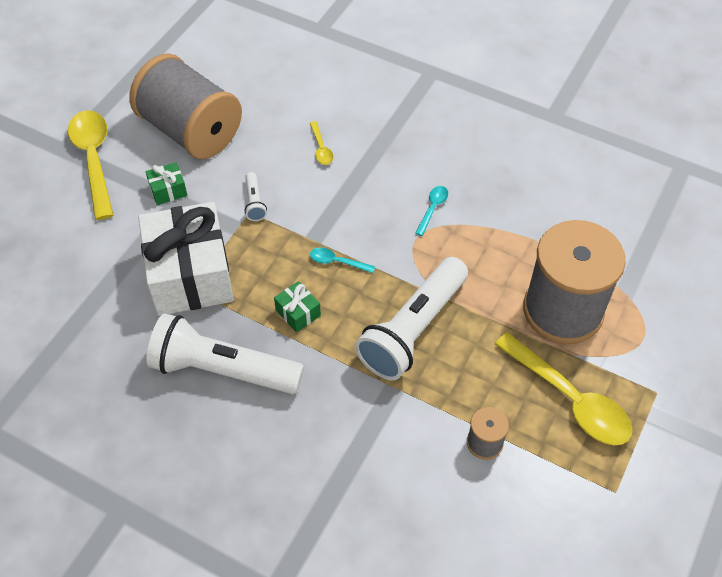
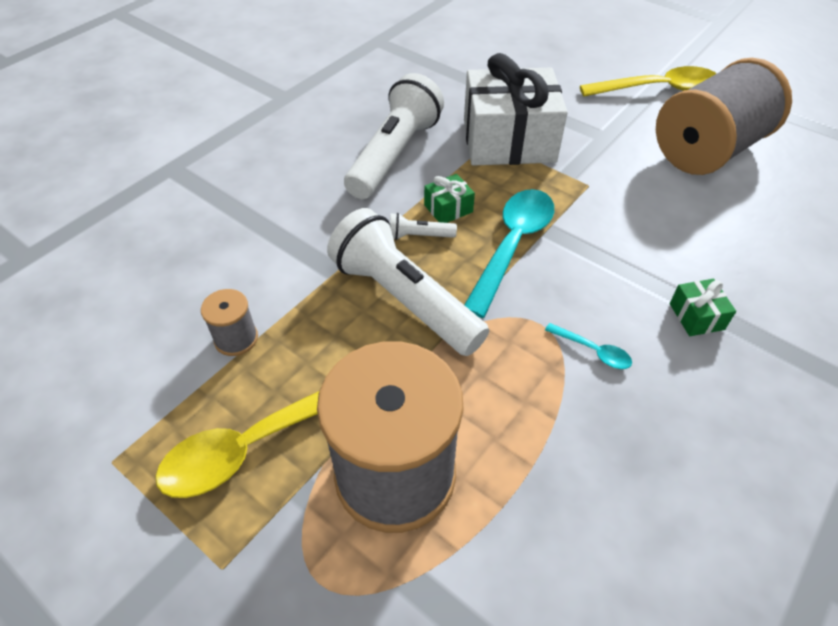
camera: 100 degrees right, 5 degrees down
green gift [146,162,188,205] -> green gift moved to [670,279,736,336]
white flashlight [245,172,267,221] -> white flashlight moved to [390,213,457,240]
yellow spoon [310,121,333,165] -> none
turquoise spoon [310,247,375,273] -> turquoise spoon [464,189,554,318], size x2.23

